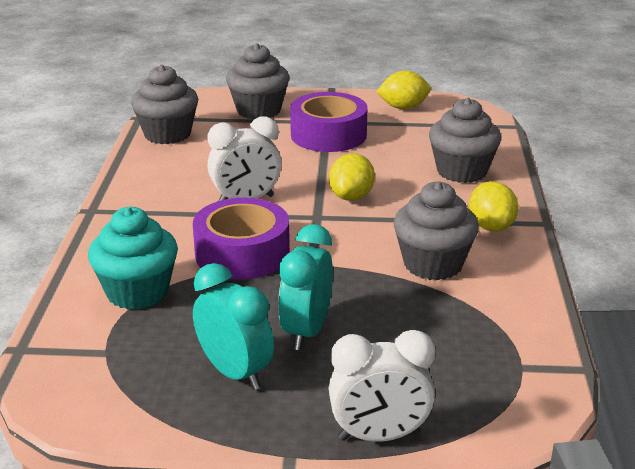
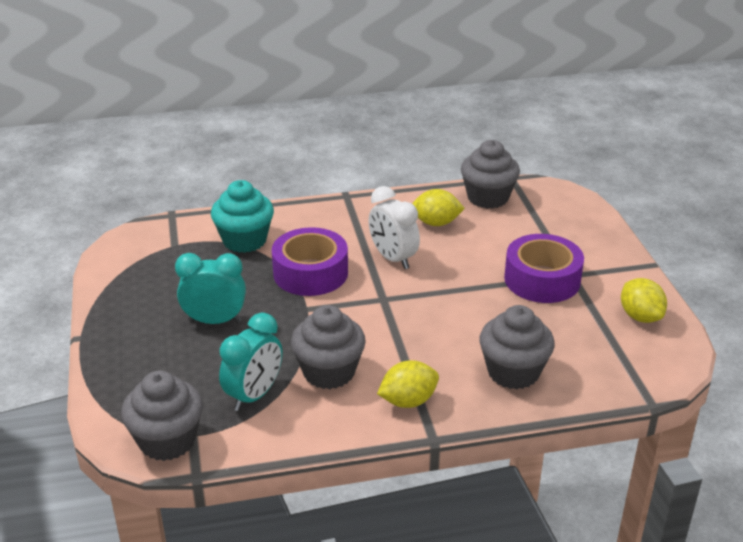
camera: 75 degrees right, 5 degrees up
turquoise clock [193,263,274,390] -> turquoise clock moved to [219,313,282,411]
grey cupcake [226,43,290,119] -> grey cupcake moved to [121,371,203,461]
yellow lemon [329,154,375,201] -> yellow lemon moved to [412,189,465,226]
white clock [329,330,435,442] -> none

